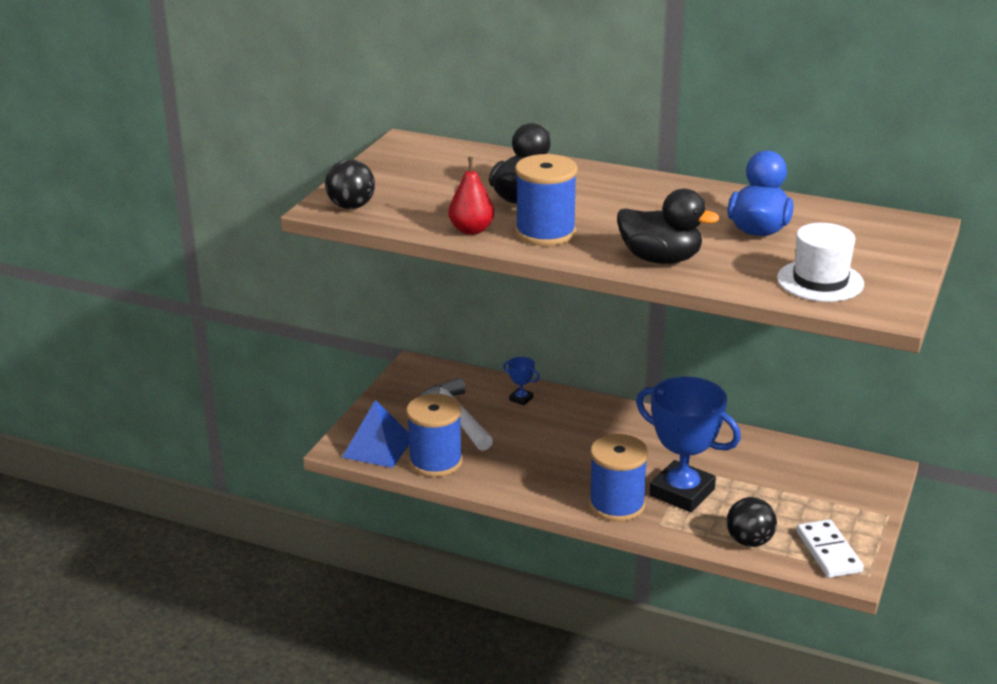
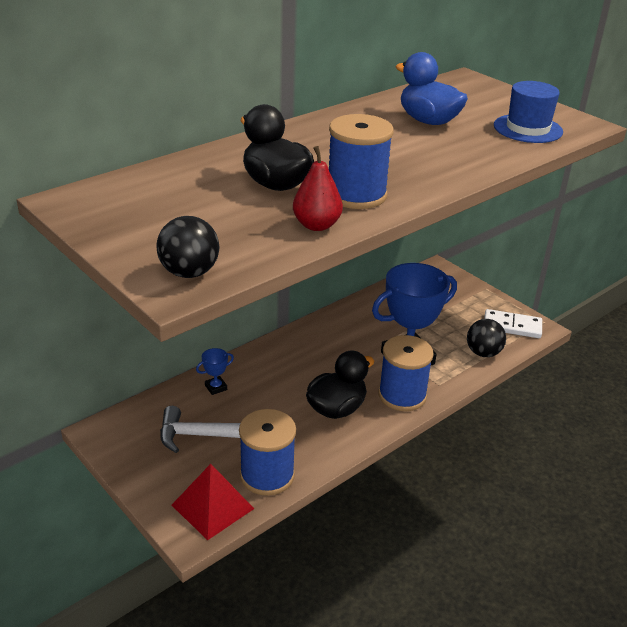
camera: 65 degrees left, 5 degrees up
blue pyramid [342,400,409,468] -> red pyramid [172,464,254,540]
black duck [617,189,720,264] -> black duck moved to [306,350,374,419]
white hat [777,223,864,302] -> blue hat [494,81,563,143]

